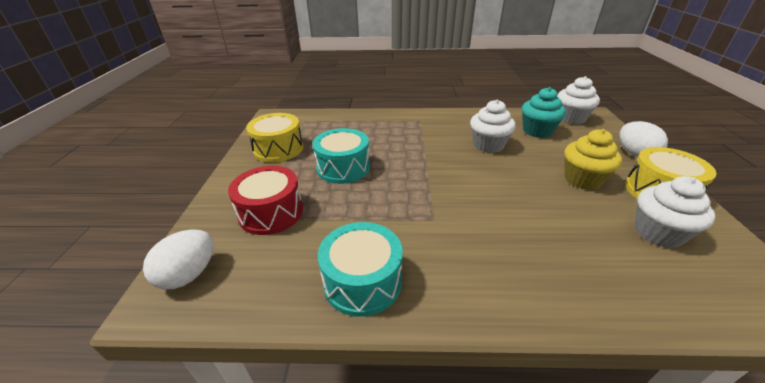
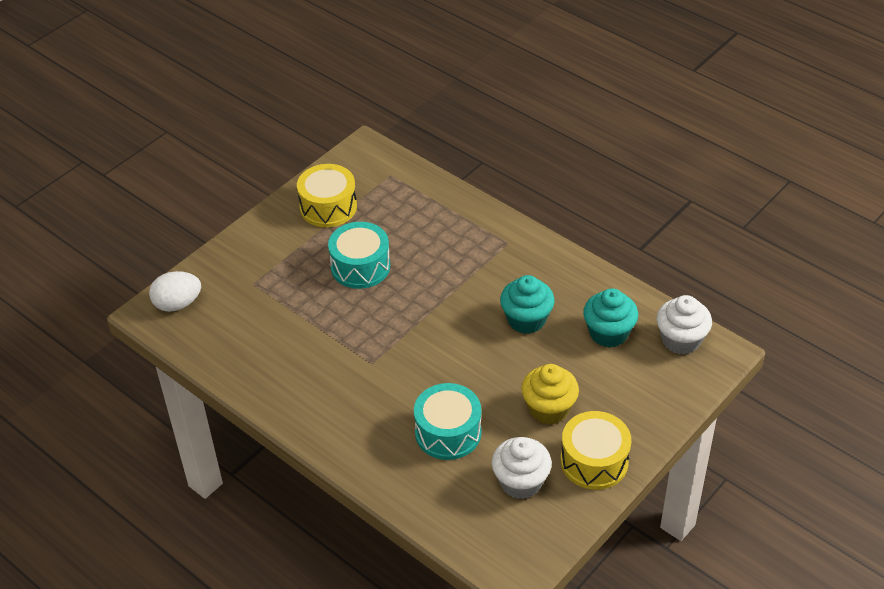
camera: 40 degrees right, 10 degrees up
red drum [228,166,303,235] -> none
turquoise drum [318,222,403,317] -> turquoise drum moved to [414,383,481,460]
white cupcake [470,99,516,153] -> turquoise cupcake [500,275,554,334]
white egg [619,121,668,157] -> none

